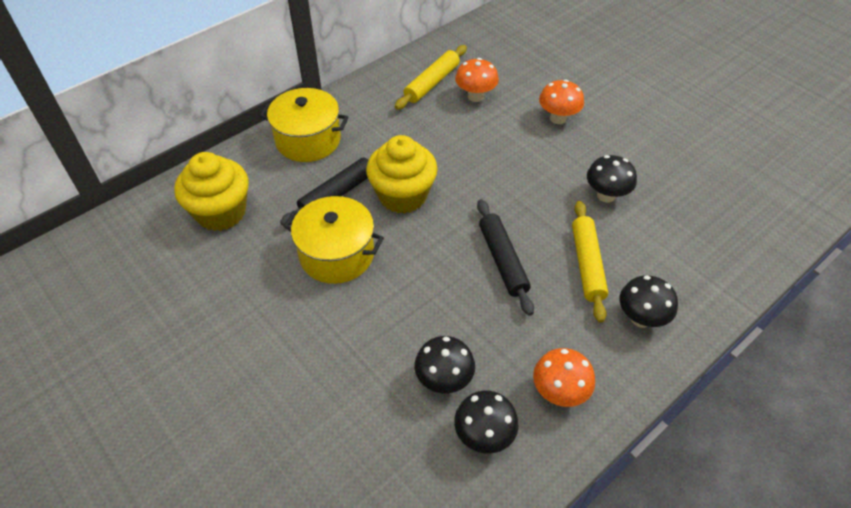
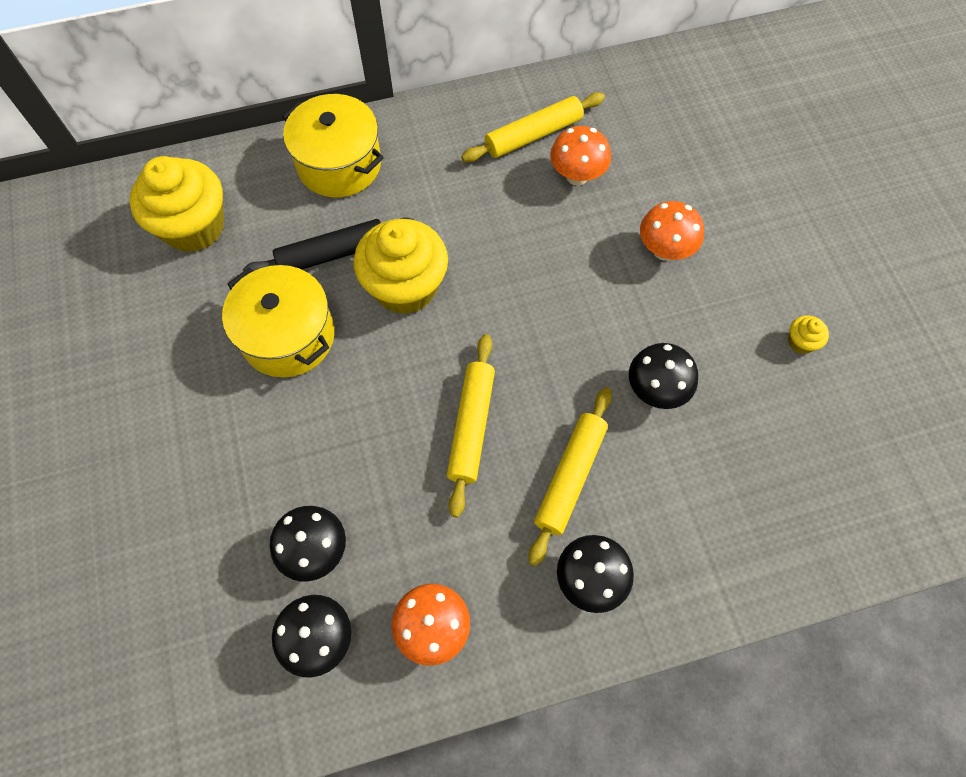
camera: 25 degrees right, 15 degrees up
black rolling pin [477,199,534,316] -> yellow rolling pin [447,334,495,517]
none -> yellow cupcake [788,315,829,354]

